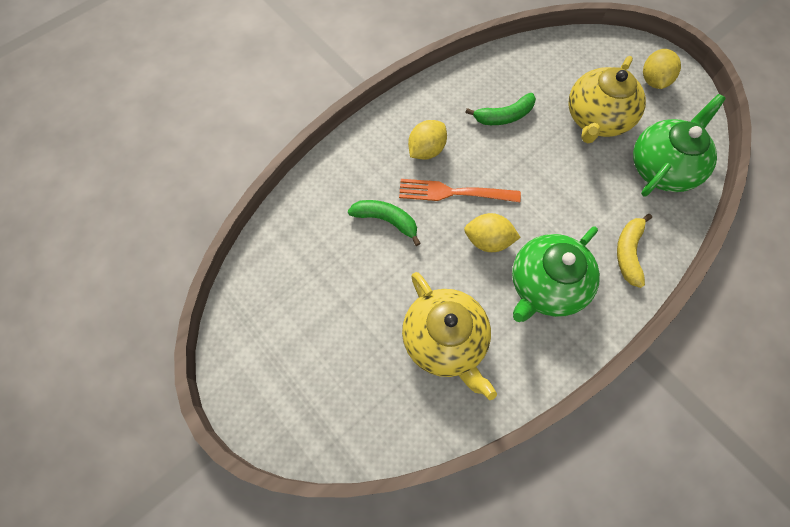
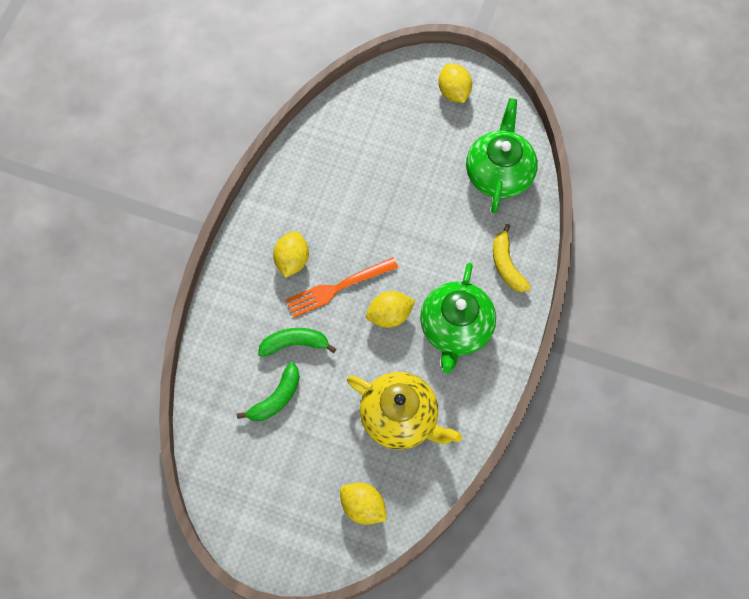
camera: 30 degrees left, 0 degrees up
green banana [465,93,536,125] -> green banana moved to [237,362,300,421]
yellow teapot [569,56,646,144] -> none
none -> yellow lemon [340,483,387,525]

